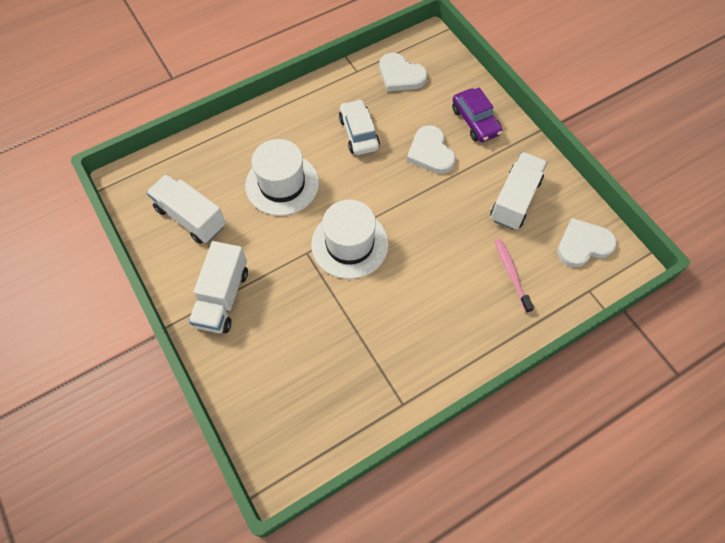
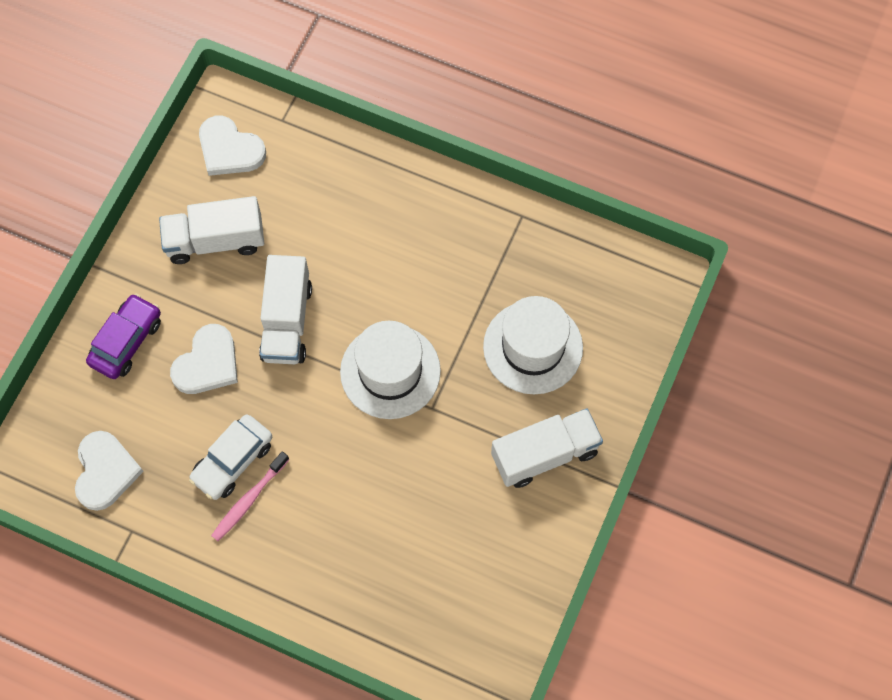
camera: 125 degrees left, 5 degrees up
white truck [146,174,226,244] -> white truck moved to [259,255,312,364]
white hat [245,139,319,216] -> white hat moved to [483,296,583,394]
pink toothbrush [495,239,534,313] -> pink toothbrush moved to [211,451,289,541]

